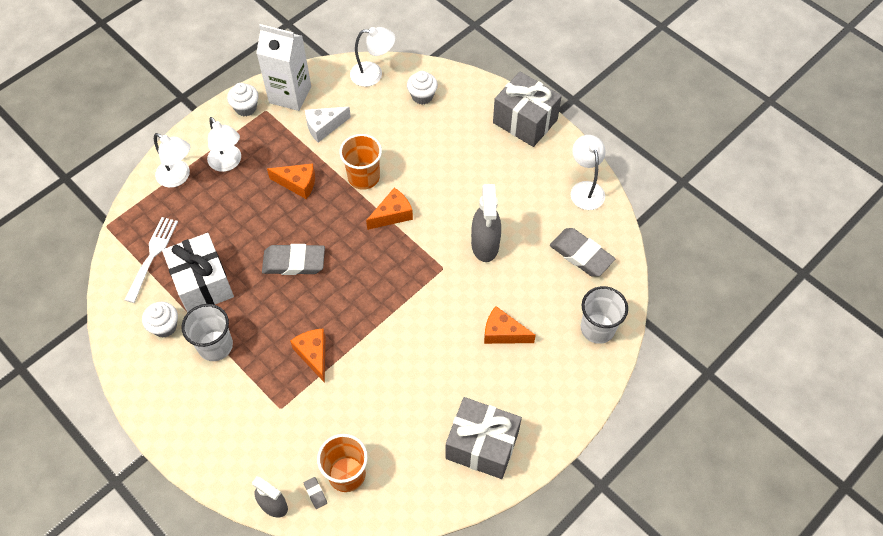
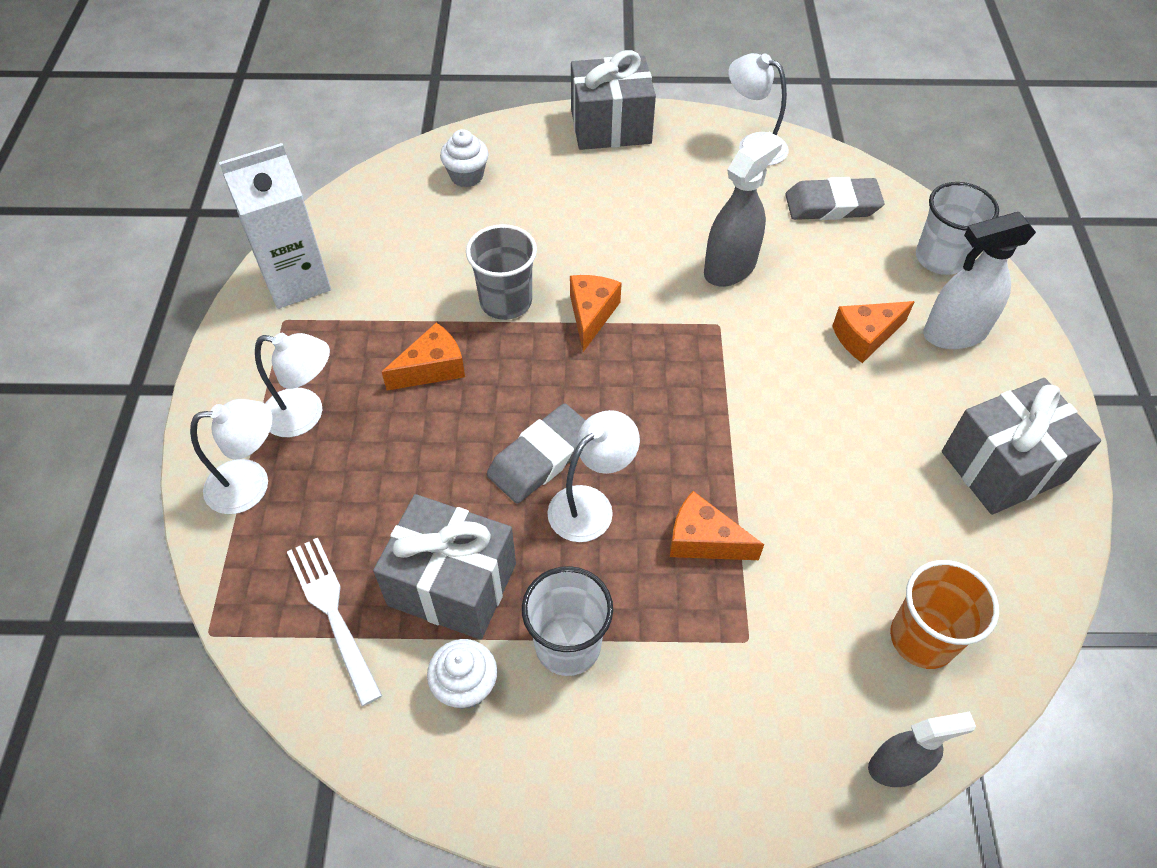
camera: 45 degrees left, 5 degrees down
white gift [162,233,234,313] -> grey gift [373,494,516,640]
white cupcake [227,83,259,117] -> none
grey eraser [304,477,327,509] -> none
white cheese [305,107,351,142] -> none
orange cup [339,134,382,190] -> grey cup [466,224,537,320]
white lamp [350,27,395,87] -> white lamp moved to [547,410,640,542]
grey spray bottle [471,184,501,262] -> grey spray bottle turned 90 degrees counterclockwise [704,132,782,287]
none -> white spray bottle [923,212,1036,349]

